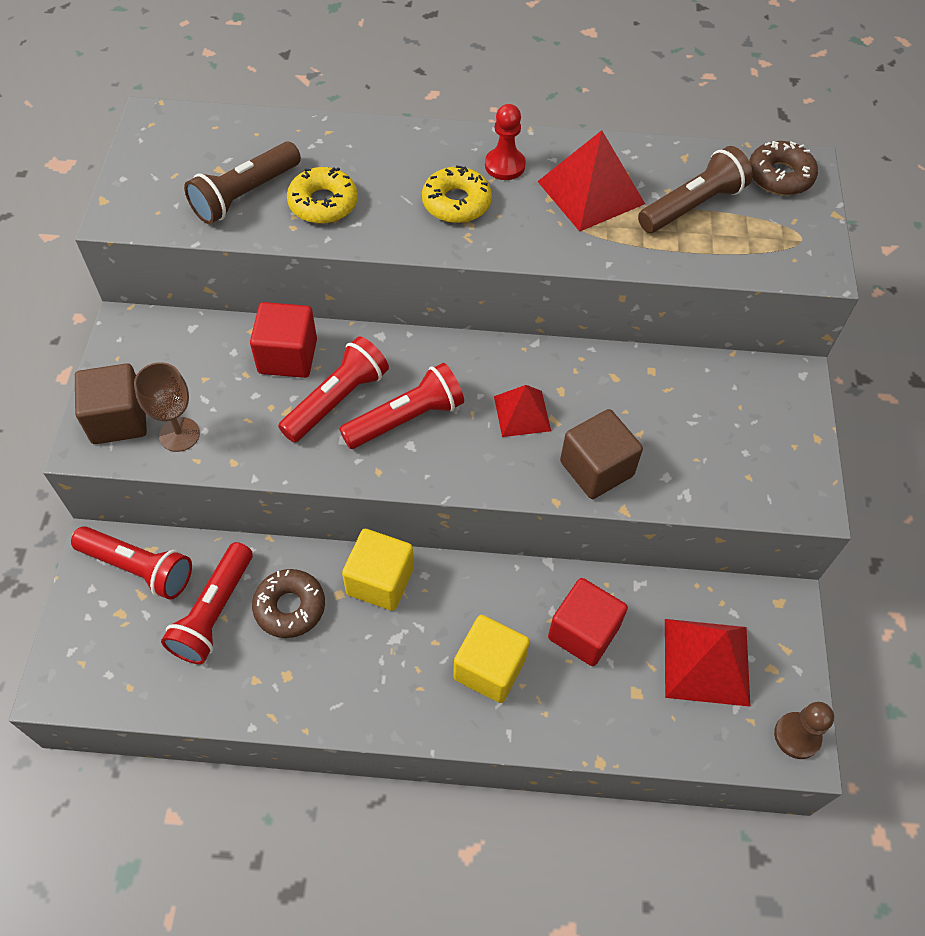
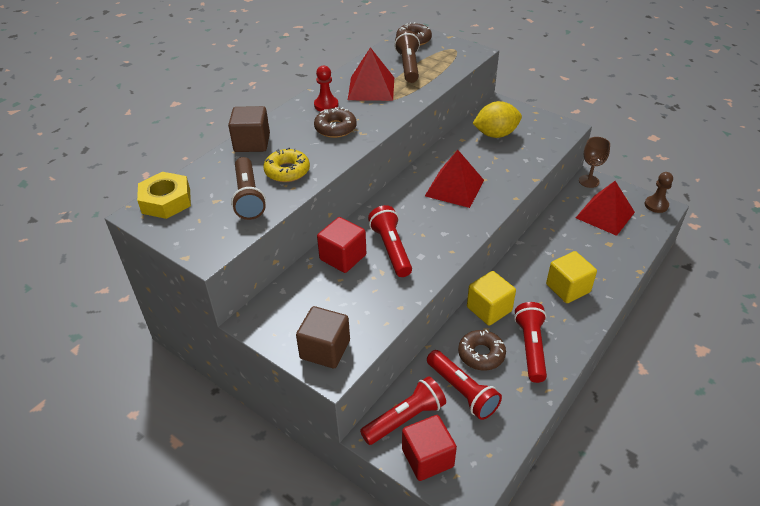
camera: 55 degrees left, 15 degrees down
brown goblet [134,362,200,452] -> brown goblet moved to [579,137,610,188]
red flashlight [339,363,464,449] -> red flashlight moved to [514,302,547,383]
yellow donut [422,165,492,223] -> brown donut [314,107,357,138]
red pyramid [494,385,551,437] -> red pyramid [425,150,484,208], size x1.63
red cube [548,578,628,666] -> red cube moved to [402,415,457,481]
brown cube [560,409,643,499] -> brown cube moved to [228,106,270,152]
none -> yellow nut [137,172,191,219]
none -> yellow lemon [472,101,522,138]

